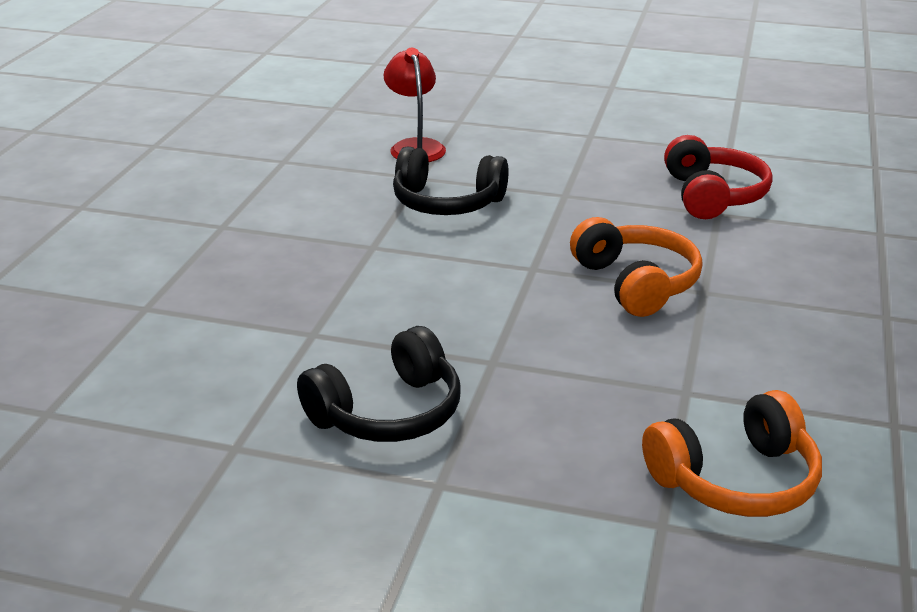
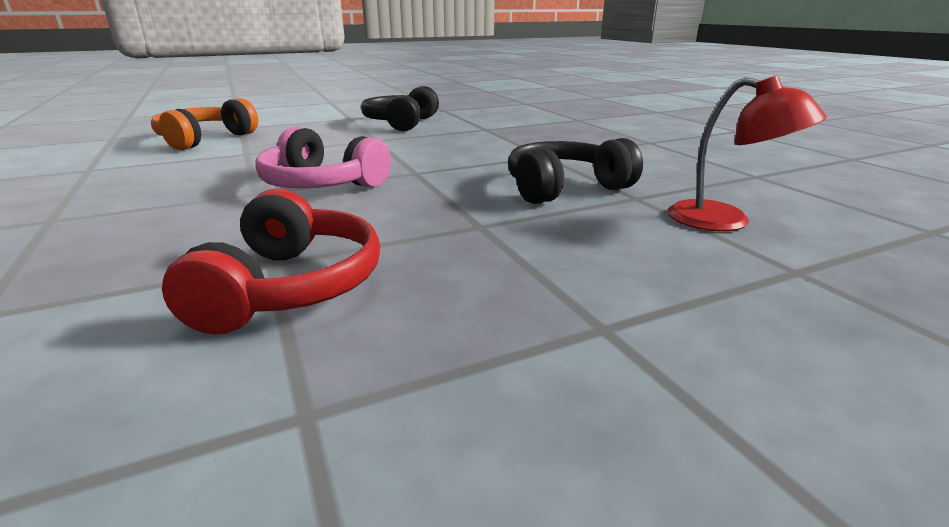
camera: 140 degrees right, 5 degrees down
orange headphones [570,217,702,317] -> pink headphones [255,127,391,188]
red headphones [664,135,773,219] -> red headphones turned 135 degrees counterclockwise [162,189,380,335]

